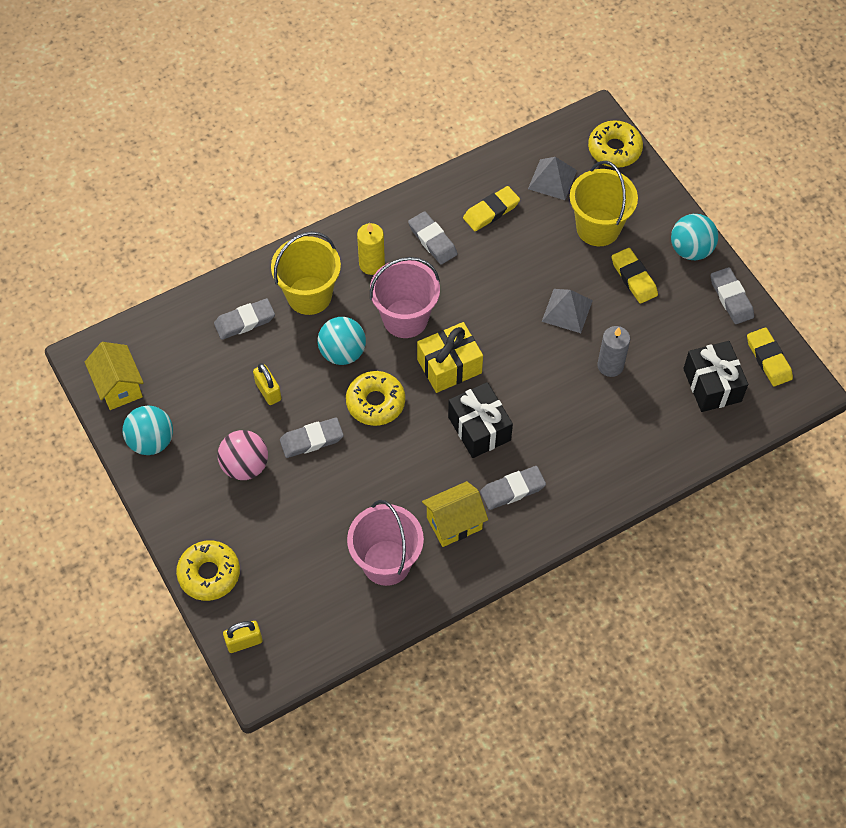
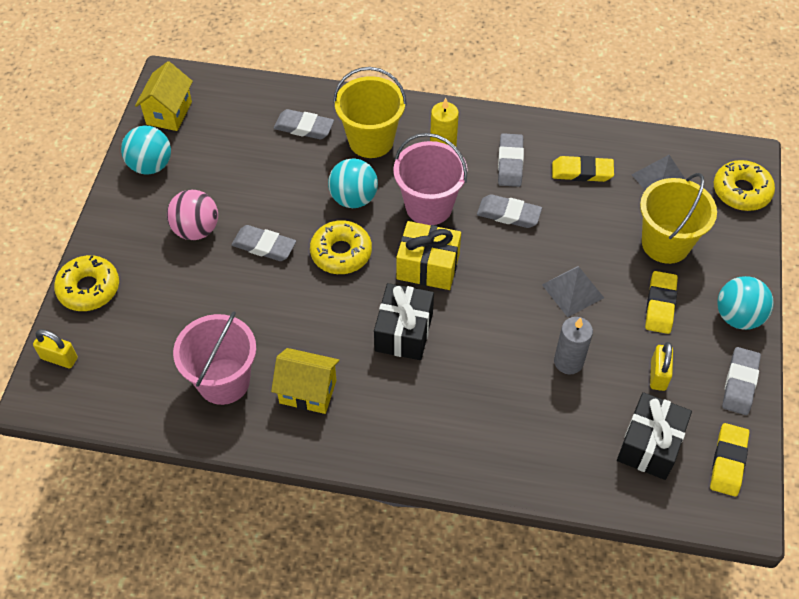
camera: 40 degrees right, 5 degrees down
yellow padlock [253,363,281,405] -> yellow padlock moved to [650,342,673,391]
grey eraser [480,466,546,510] -> grey eraser moved to [477,194,542,228]

